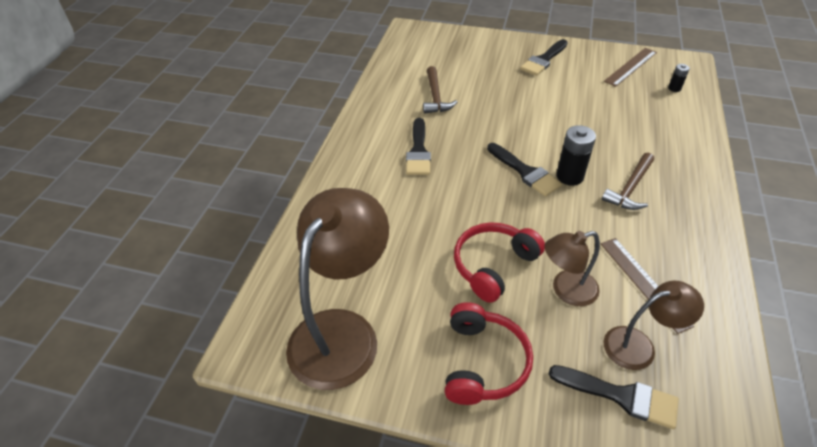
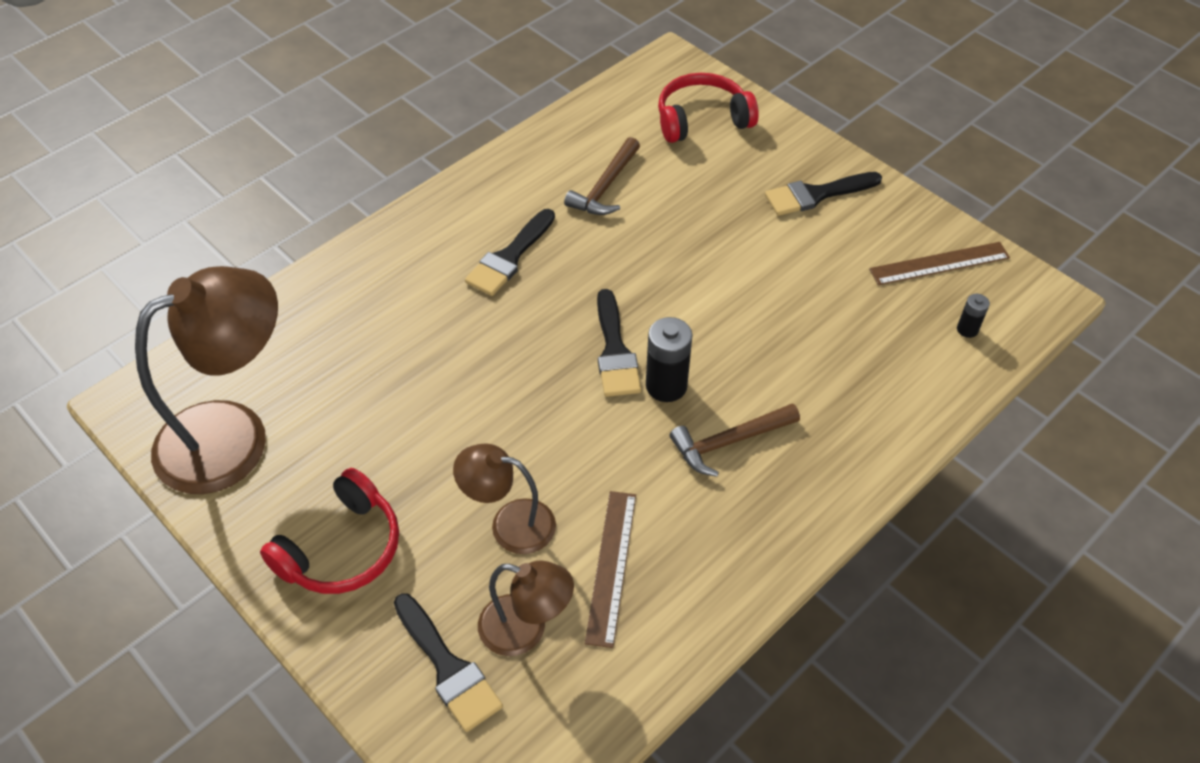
camera: 30 degrees right, 5 degrees up
red headphones [454,222,545,303] -> red headphones moved to [658,73,759,143]

